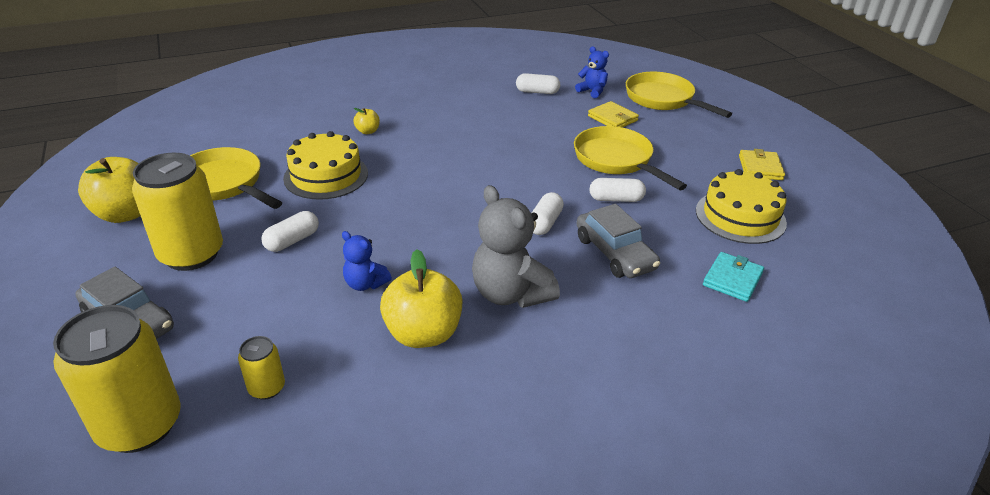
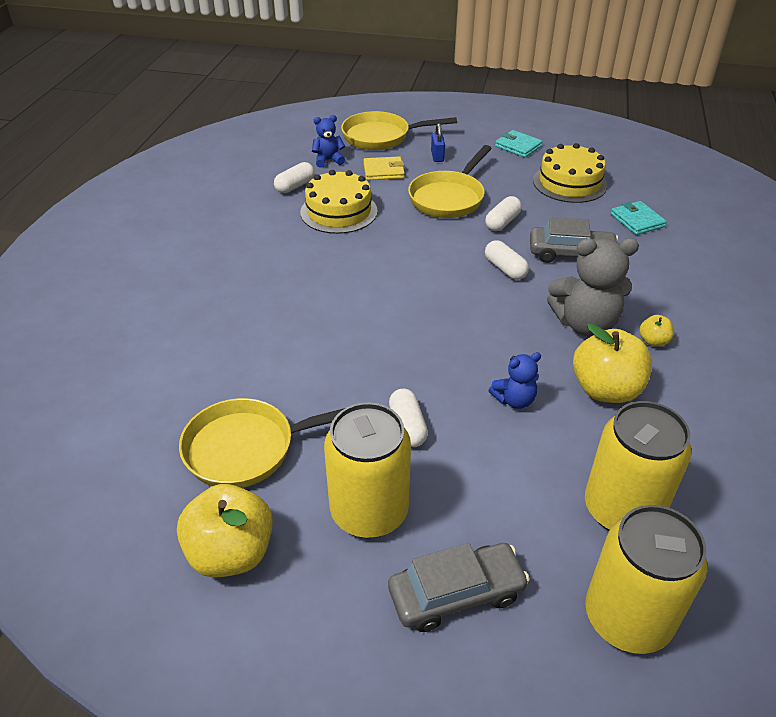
camera: 55 degrees left, 5 degrees up
yellow can [238,336,285,400] -> yellow can [585,401,692,531], size x2.14
yellow cake [283,131,368,200] -> yellow cake moved to [300,170,378,234]
yellow apple [353,108,380,134] -> yellow apple moved to [639,315,674,347]
yellow pan [574,126,687,190] -> yellow pan turned 60 degrees counterclockwise [408,145,492,218]
yellow wallet [739,149,785,180] -> turquoise wallet [495,130,543,158]
none -> blue padlock [431,123,445,162]

